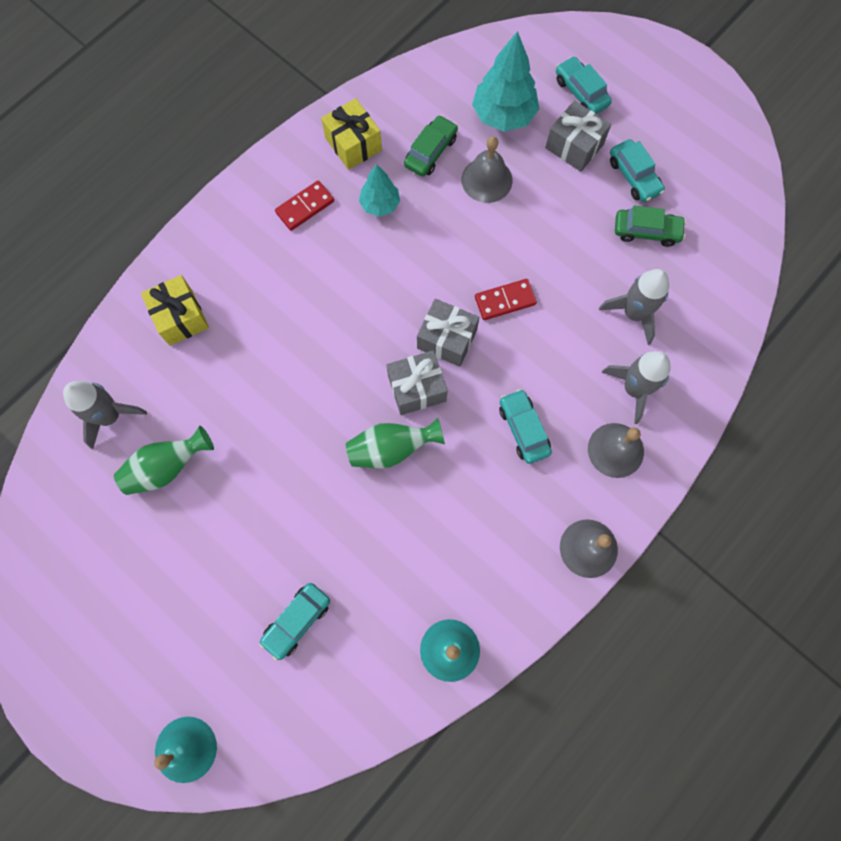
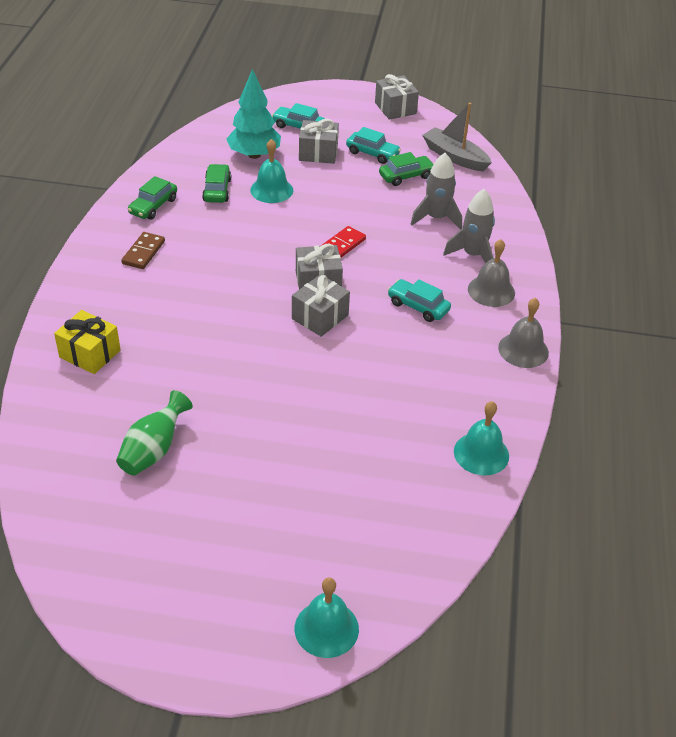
camera: 35 degrees left, 30 degrees down
grey rocket [63,381,147,449] -> none
turquoise car [259,583,330,661] -> none
red domino [275,180,334,231] -> brown domino [121,232,165,269]
yellow gift [321,98,382,170] -> green car [128,176,177,220]
green vase [346,418,445,468] -> none
turquoise tree [359,164,400,217] -> none
grey bell [462,136,512,203] -> turquoise bell [250,139,293,203]
none -> grey gift [375,74,419,120]
none -> grey boat [422,103,492,171]

